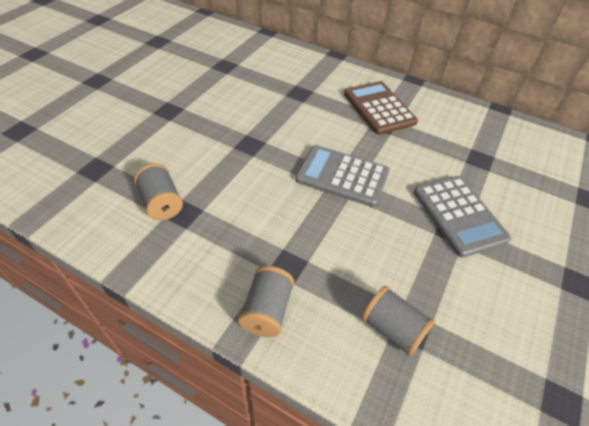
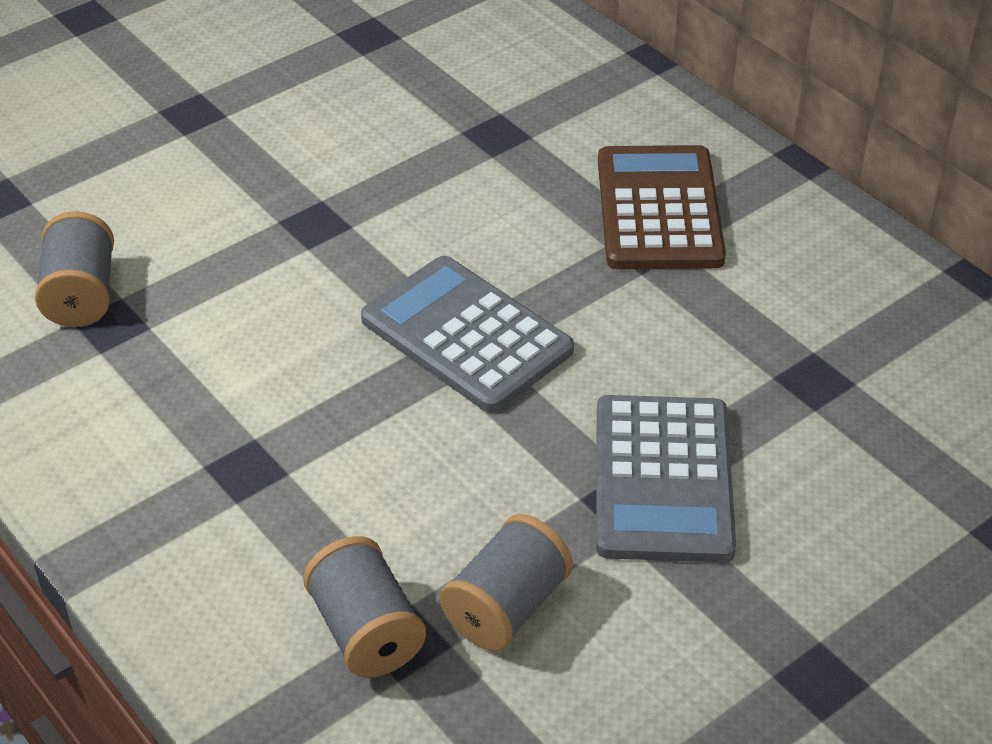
camera: 25 degrees right, 5 degrees down
grey spool [238,266,294,337] -> grey spool moved to [440,514,573,651]

